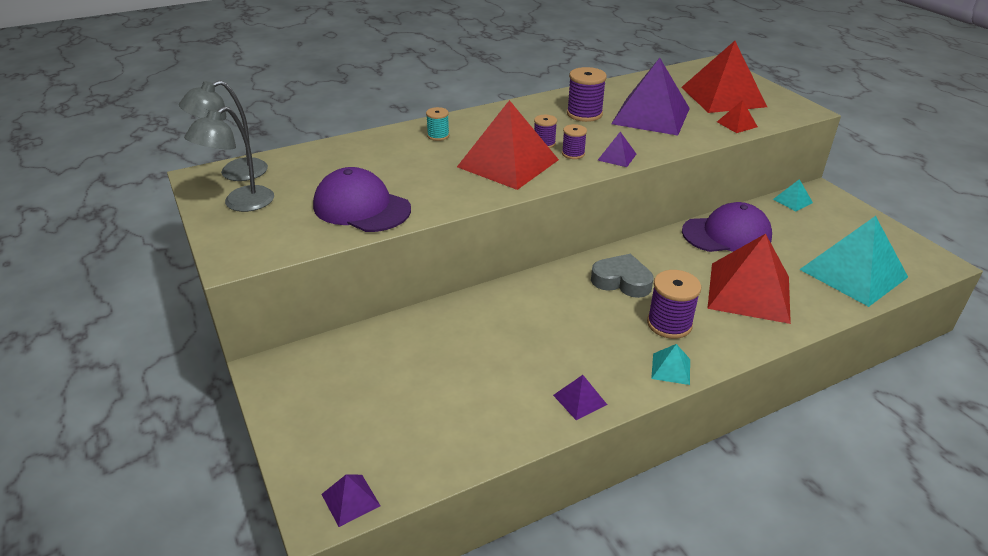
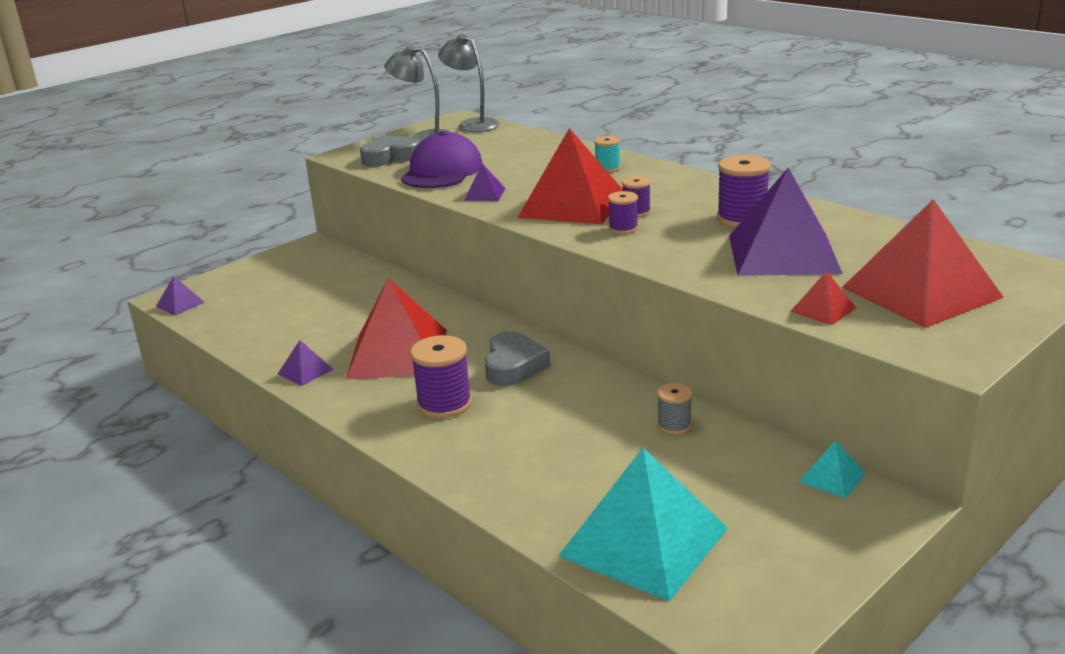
camera: 75 degrees right, 10 degrees down
purple pyramid [598,132,636,167] -> purple pyramid moved to [464,164,505,201]
turquoise pyramid [651,344,690,385] -> none
purple cap [682,202,772,252] -> grey spool [657,383,692,434]
red pyramid [707,234,791,324] -> red pyramid moved to [346,278,447,380]
none -> grey heart [360,135,420,167]

